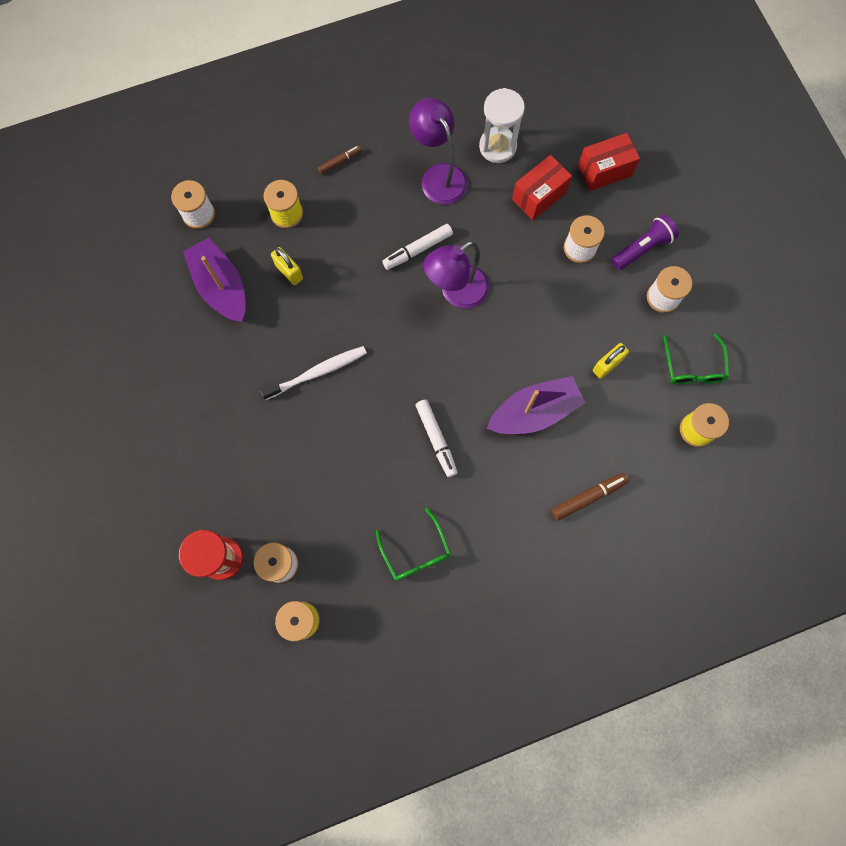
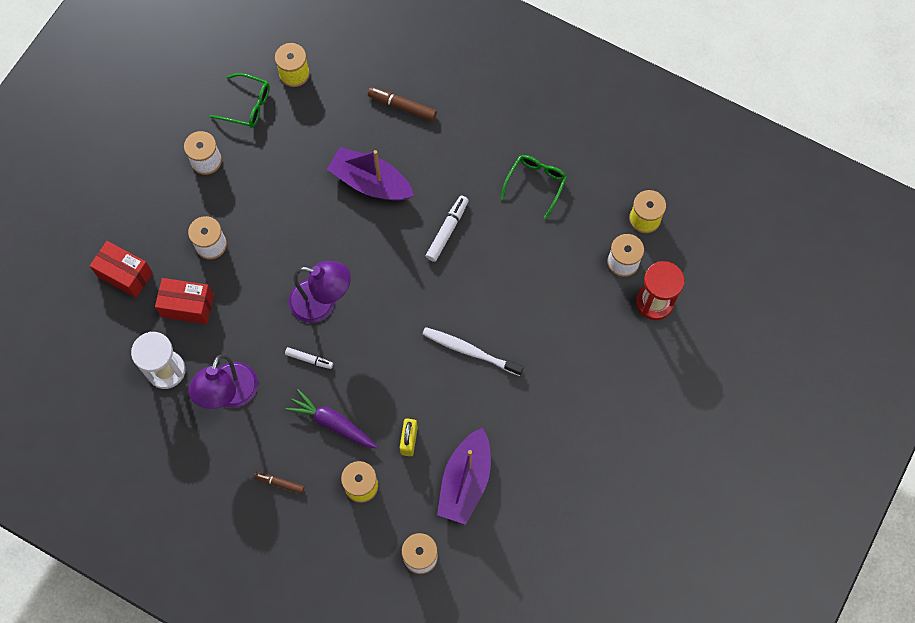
camera: 130 degrees left, 5 degrees down
white marker [382,224,453,270] -> white marker [285,347,333,369], size x0.64
yellow padlock [593,343,629,379] -> none
purple flashlight [612,214,679,270] -> none
green glasses [663,334,729,384] -> green glasses turned 60 degrees clockwise [210,73,270,128]
none -> purple carrot [285,389,378,448]

